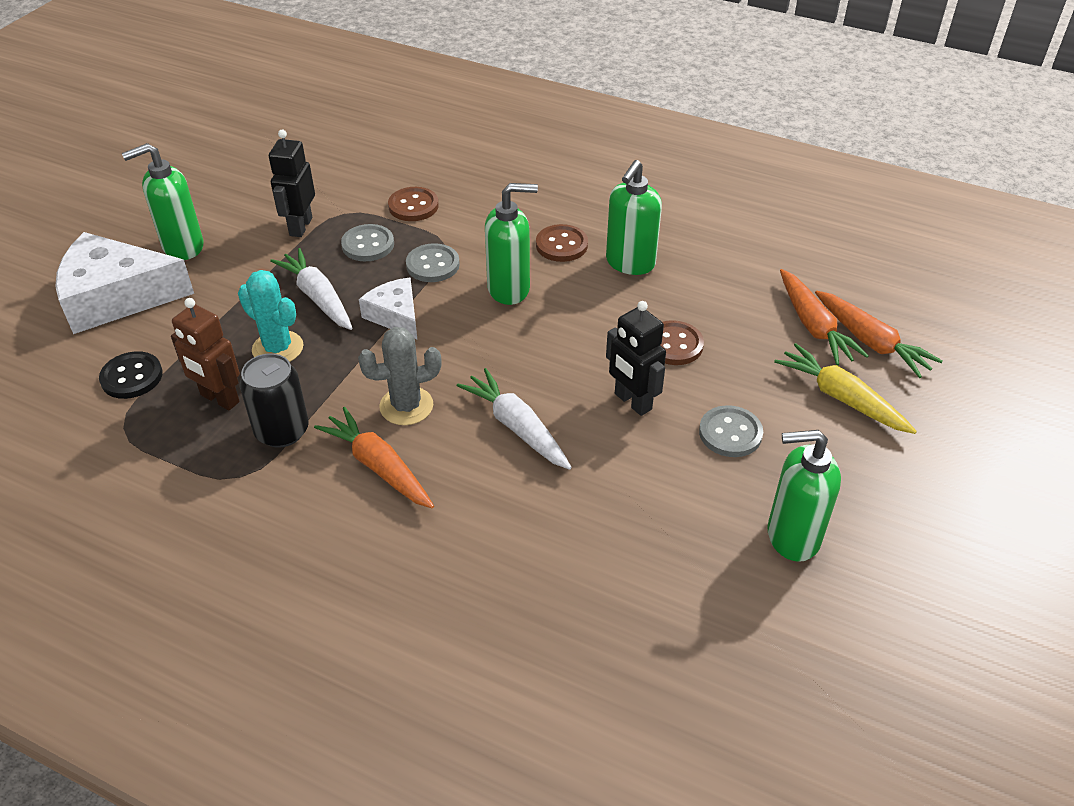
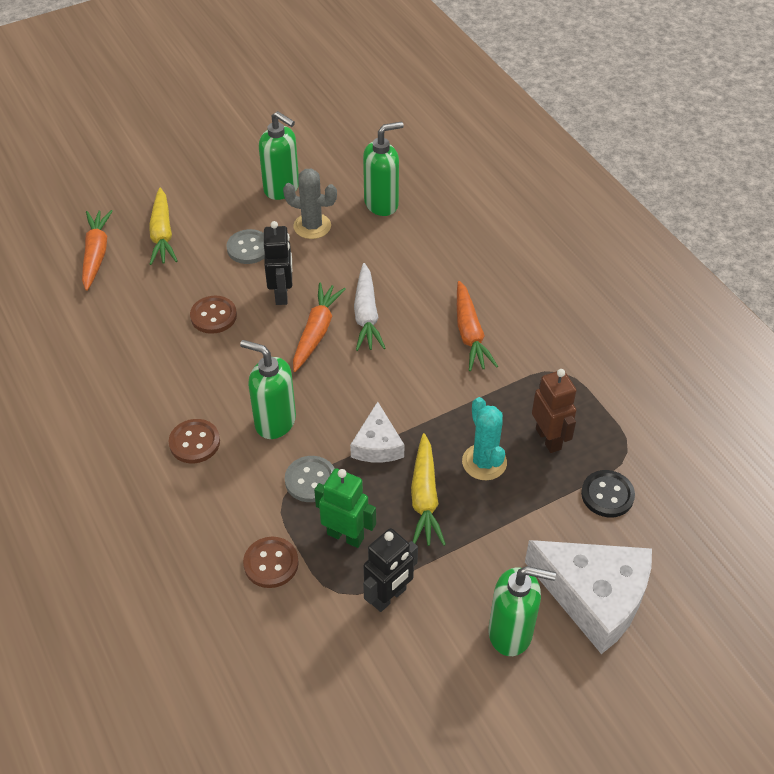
camera: 145 degrees left, 5 degrees up
black can [240,353,309,447] -> none
white carrot [270,248,352,330] -> yellow carrot [411,433,446,546]
grey button [341,224,394,261] -> green robot [314,468,376,548]
grey cactus [358,327,442,425] -> grey cactus moved to [283,168,337,239]
green soap dispenser [606,160,662,275] -> green soap dispenser moved to [363,121,404,216]
orange carrot [780,269,869,365] -> orange carrot moved to [293,283,346,372]

